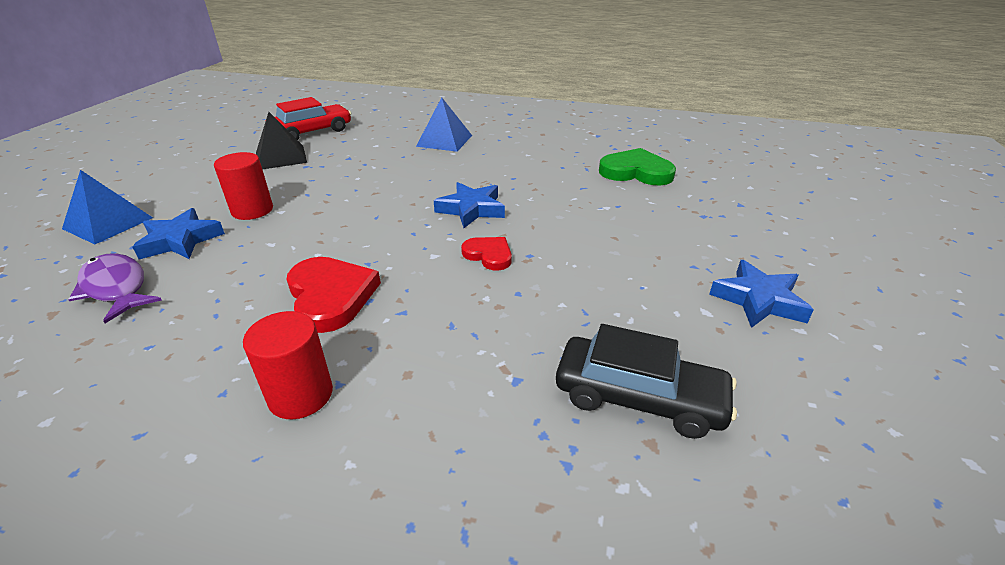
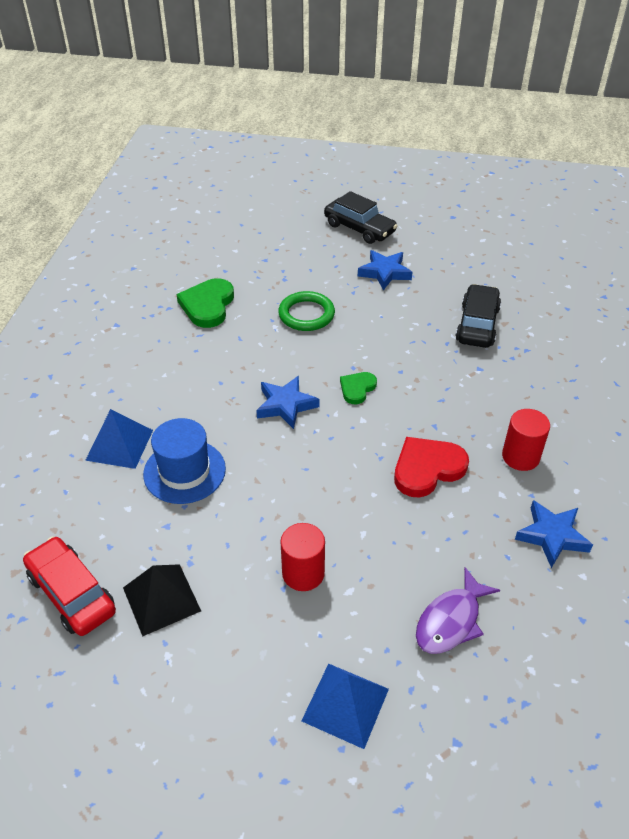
camera: 95 degrees left, 10 degrees up
blue star [132,208,225,259] -> blue star moved to [515,500,593,568]
red heart [461,237,512,271] -> green heart [340,372,377,404]
none -> blue hat [143,418,226,504]
none -> green ring [278,291,335,331]
none -> black car [324,191,397,244]

